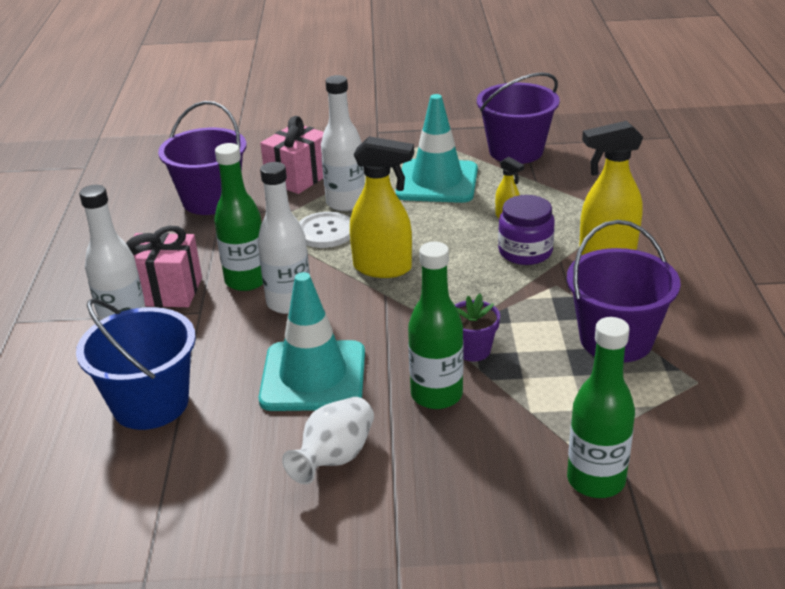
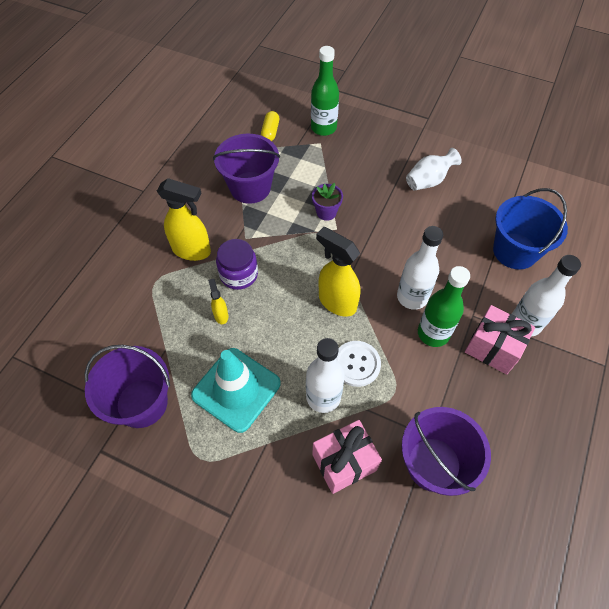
camera: 155 degrees left, 25 degrees up
turquoise traffic cone [259,272,365,411] -> none
green bottle [408,242,463,409] -> none
none -> yellow capsule [261,111,279,141]

